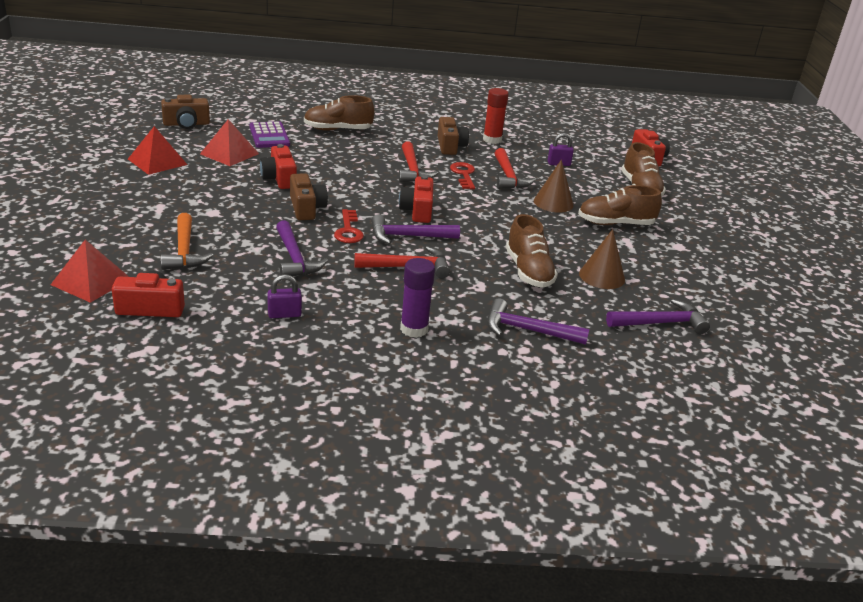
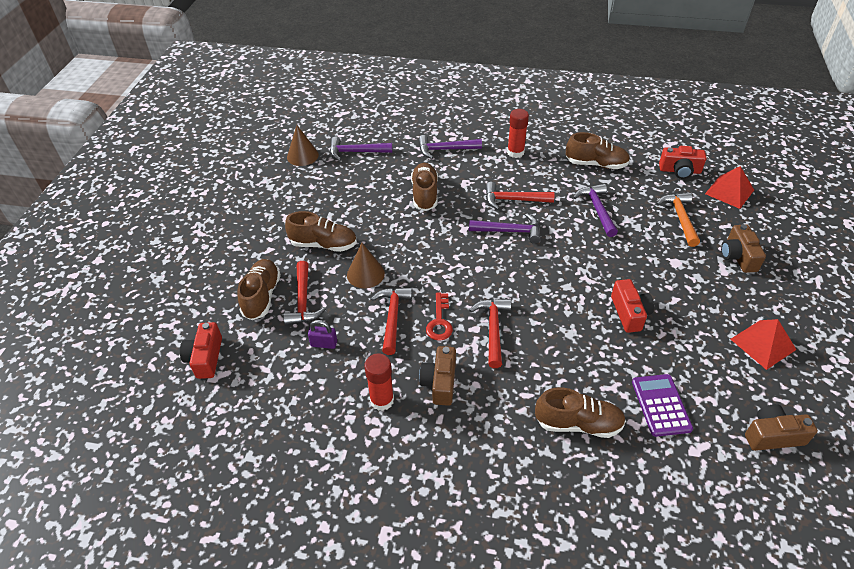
camera: 165 degrees left, 15 degrees up
red pyramid [200,119,259,166] -> none
purple padlock [267,274,302,318] -> brown shoe [566,132,630,169]
brown camera [290,173,328,220] -> brown camera moved to [721,224,766,273]
red key [334,209,364,243] -> none
red camera [399,175,433,223] -> none
purple glue stick [400,258,435,338] -> red glue stick [507,109,529,158]
purple hammer [487,298,589,345] -> purple hammer turned 150 degrees clockwise [418,135,482,159]
brown cone [579,229,625,289] -> brown cone moved to [287,125,319,166]
none -> red hammer [283,261,326,325]

